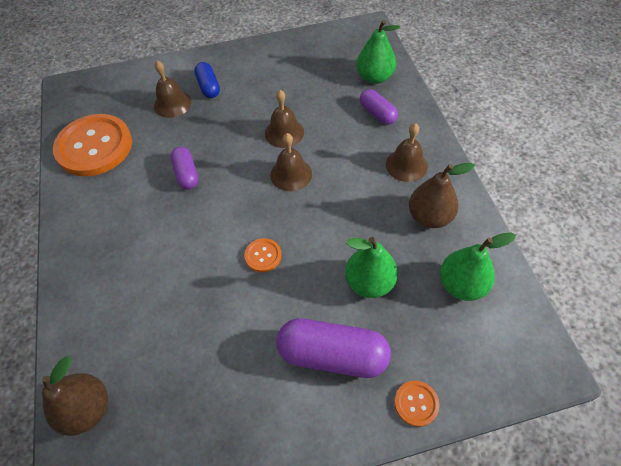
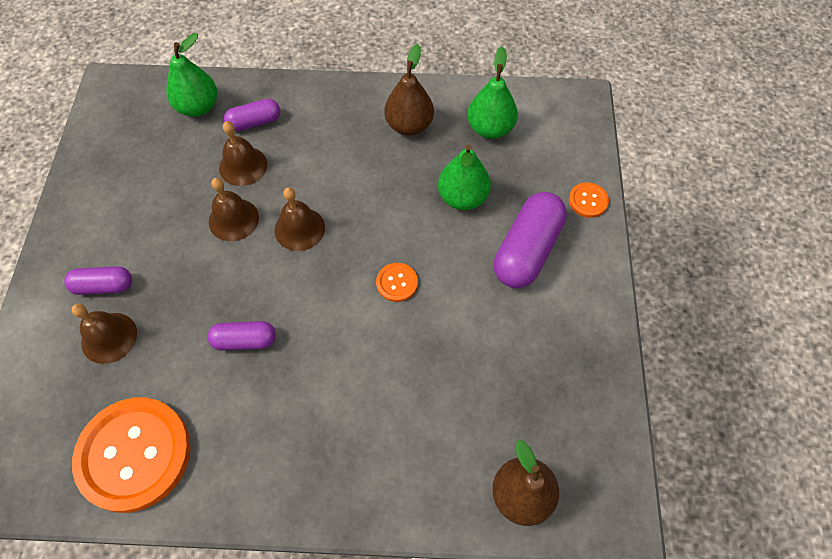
camera: 75 degrees left, 5 degrees up
blue capsule [194,62,220,98] -> purple capsule [64,266,132,295]
brown bell [386,123,428,182] -> brown bell moved to [219,121,267,186]

